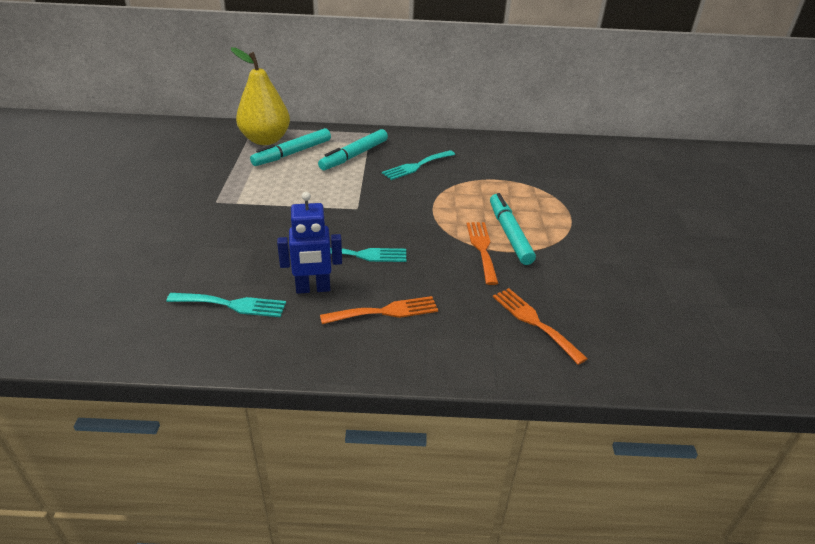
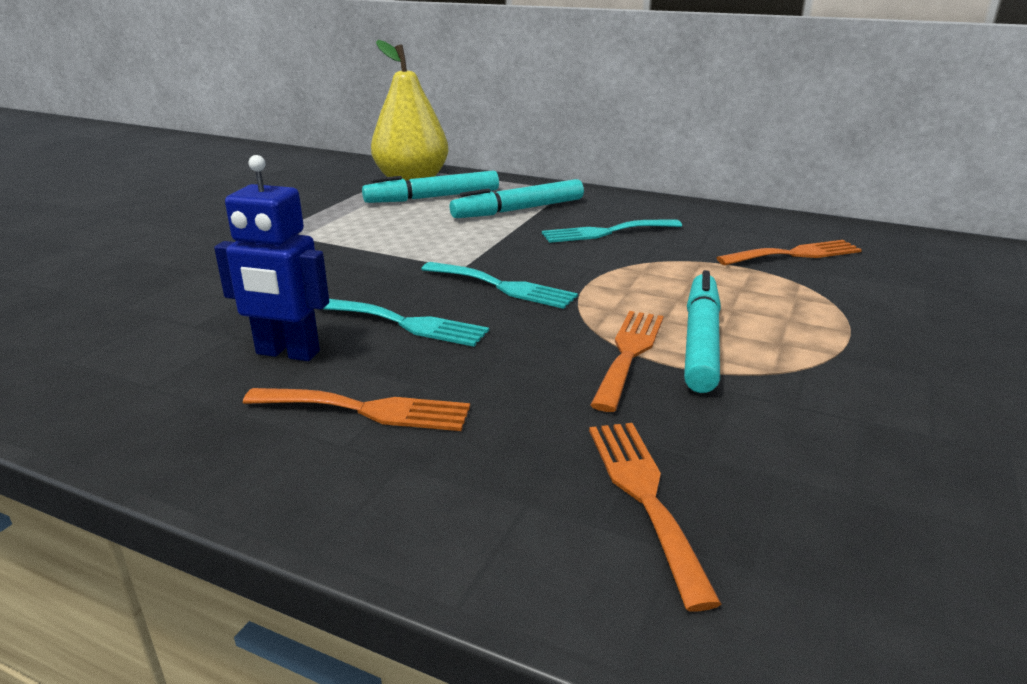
camera: 25 degrees right, 10 degrees down
turquoise fork [166,293,286,317] -> turquoise fork moved to [421,262,578,309]
none -> orange fork [717,240,862,265]

